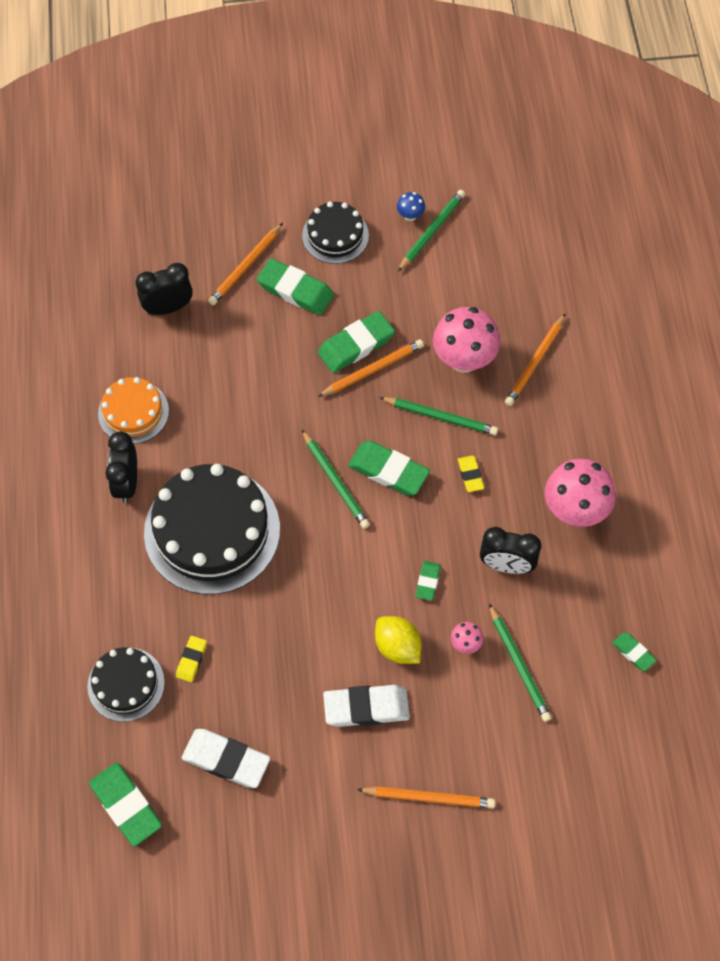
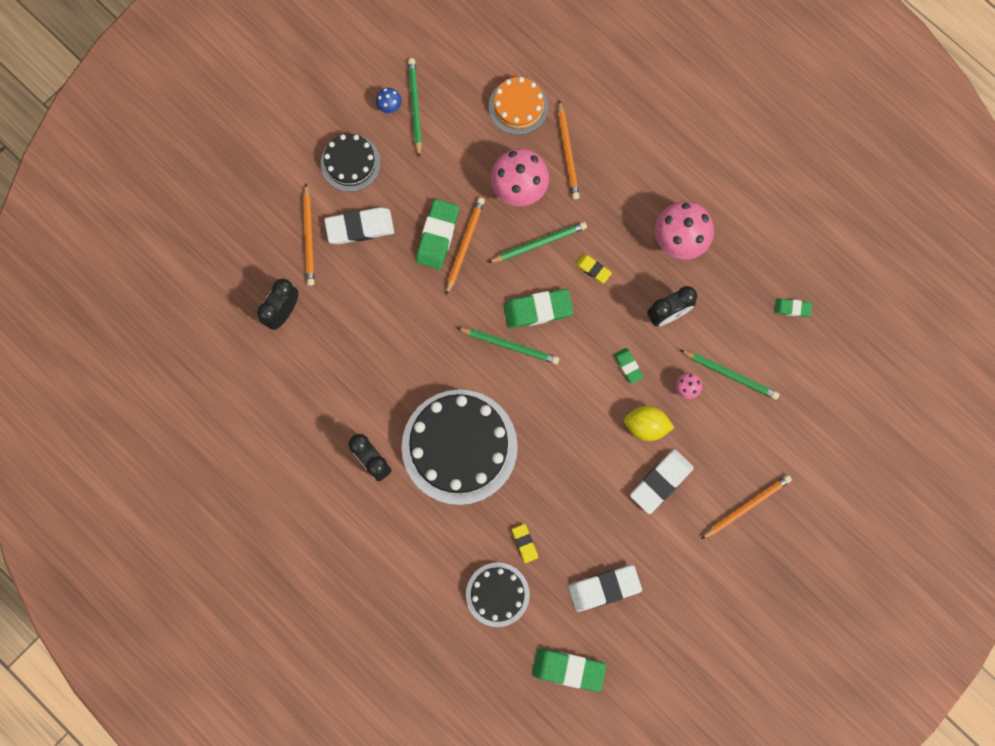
camera: 40 degrees left, 15 degrees up
orange cake [98,377,169,444] -> orange cake moved to [489,77,548,135]
green eraser [257,258,334,315] -> white eraser [324,207,394,244]

